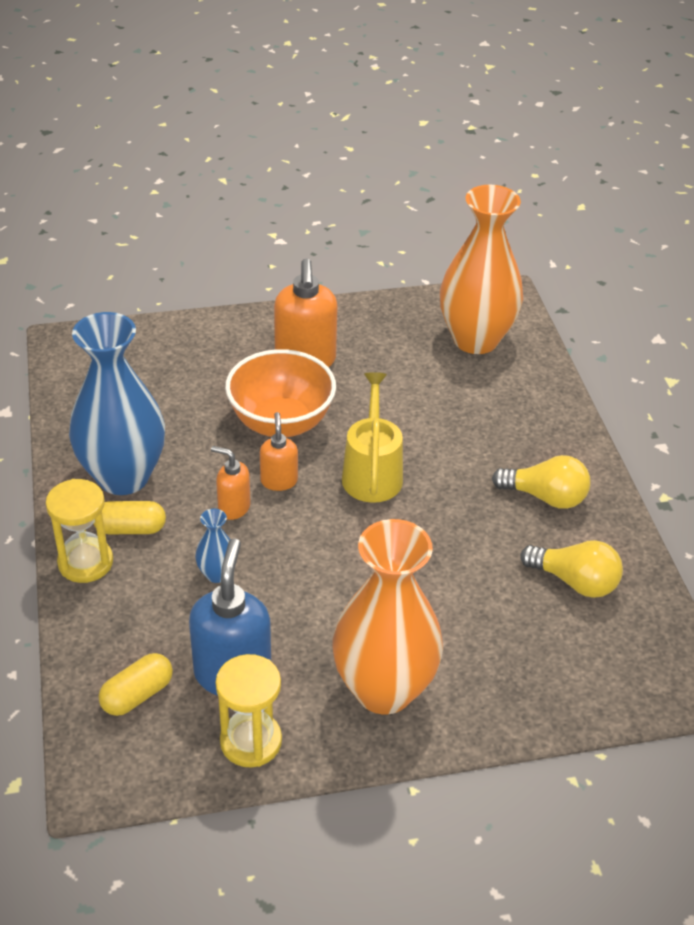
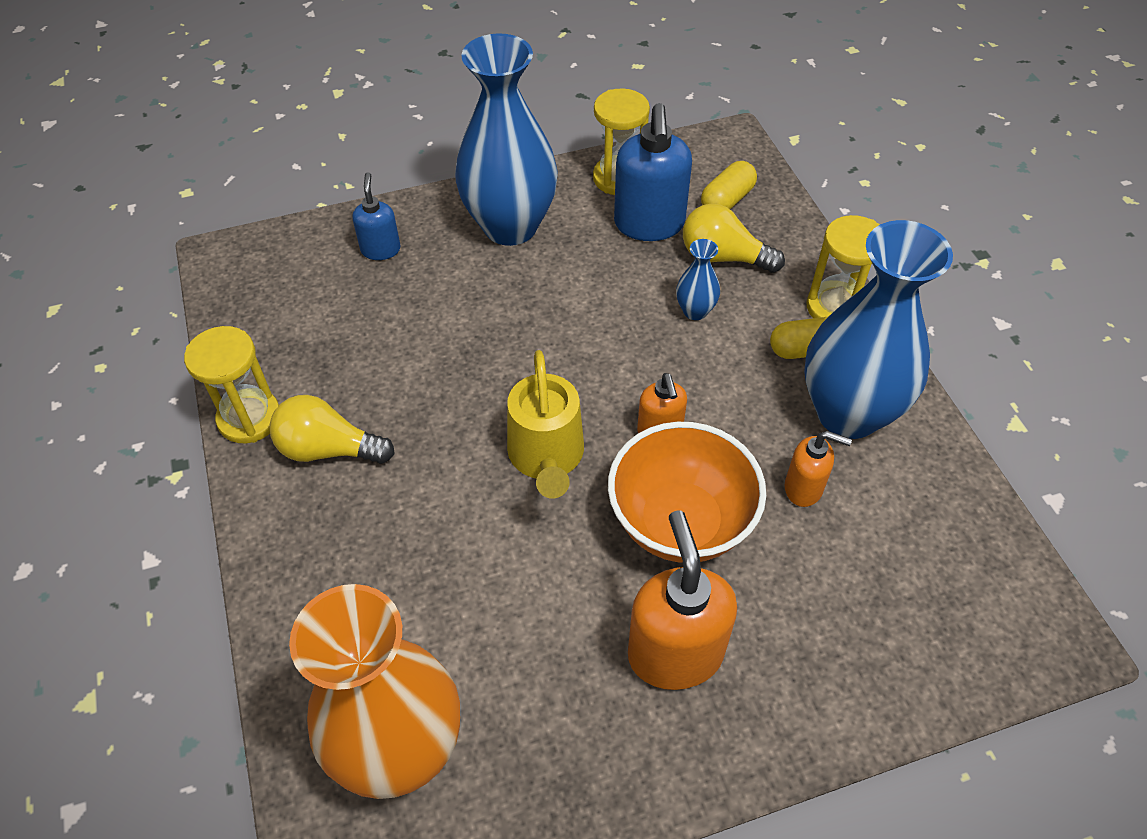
camera: 175 degrees right, 10 degrees up
orange soap dispenser [211,446,250,520] -> orange soap dispenser moved to [784,431,852,507]
orange vase [333,519,443,714] -> blue vase [455,33,558,246]
yellow light bulb [520,540,623,598] -> yellow light bulb moved to [683,203,785,273]
none -> yellow hourglass [184,326,279,443]
none -> blue soap dispenser [352,172,401,260]

